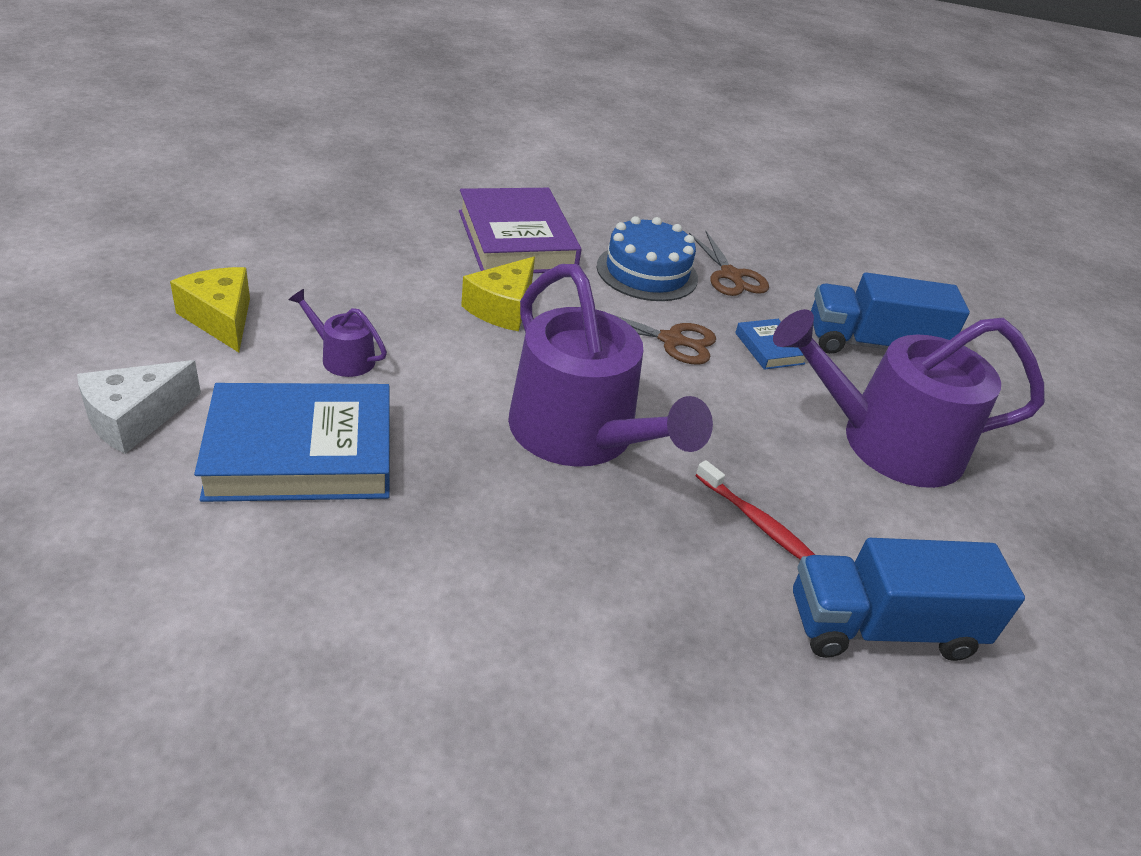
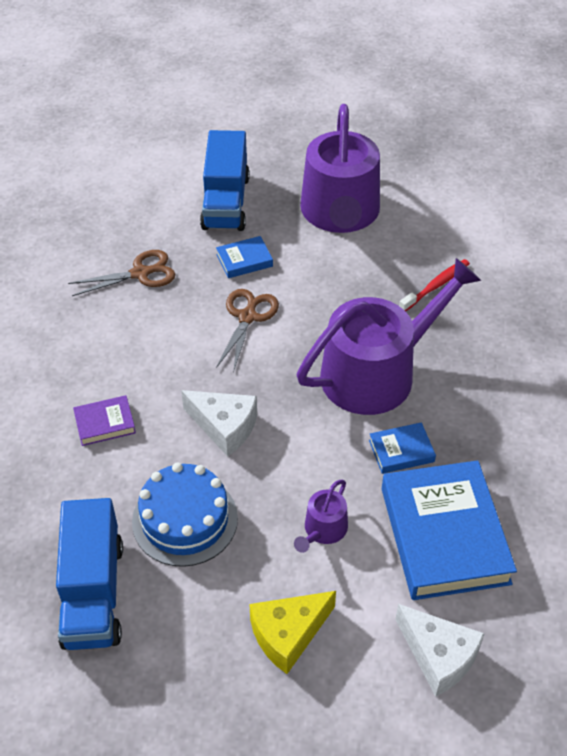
camera: 85 degrees left, 10 degrees up
purple book [459,188,581,273] -> purple book [73,395,136,446], size x0.45
yellow cheese [461,257,535,332] -> white cheese [181,390,257,457]
blue cake [597,216,698,301] -> blue cake moved to [132,463,238,567]
blue truck [793,538,1025,661] -> blue truck moved to [56,498,123,650]
none -> blue book [369,422,436,474]

